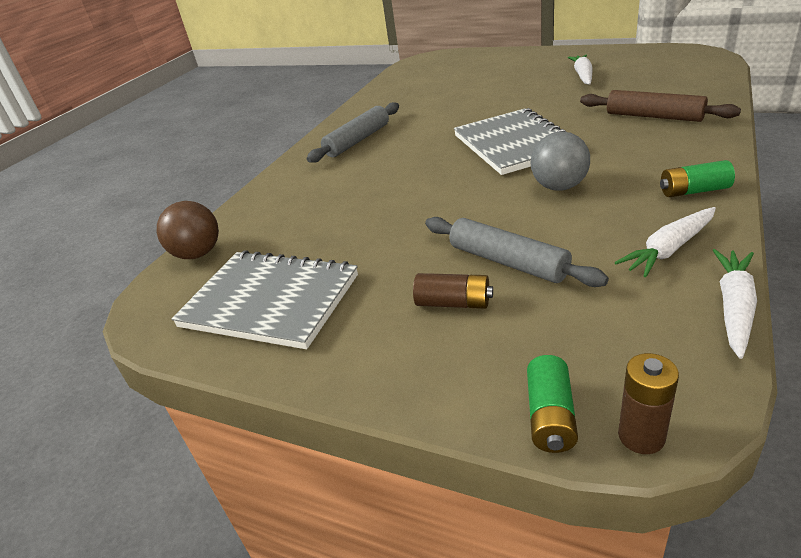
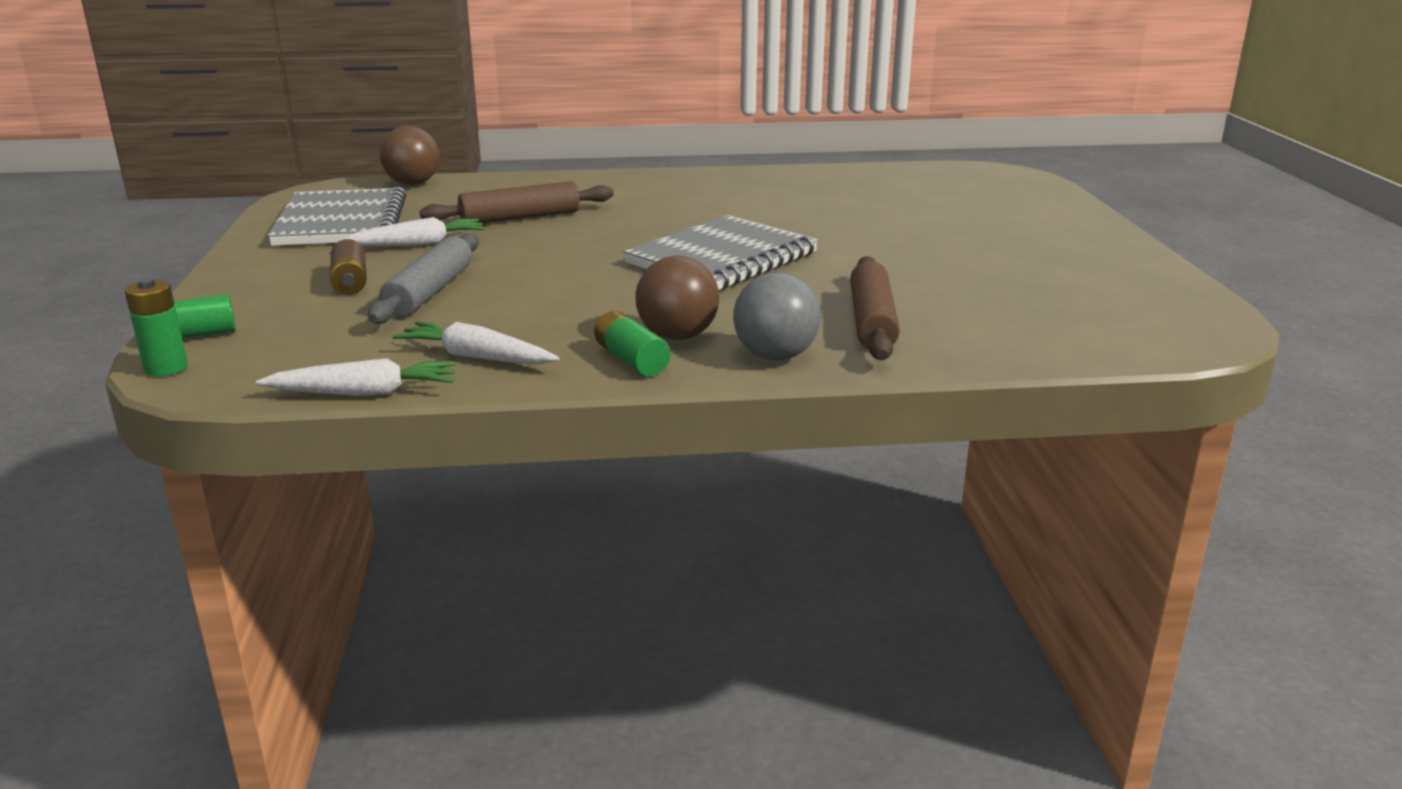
camera: 55 degrees right, 10 degrees down
grey rolling pin [307,102,399,163] -> none
grey ball [530,132,590,191] -> grey ball moved to [733,273,821,360]
white carrot [568,55,593,85] -> white carrot moved to [339,217,486,247]
brown battery [618,353,679,454] -> green battery [125,278,188,376]
none -> brown rolling pin [420,181,613,223]
none -> brown ball [636,256,719,340]

